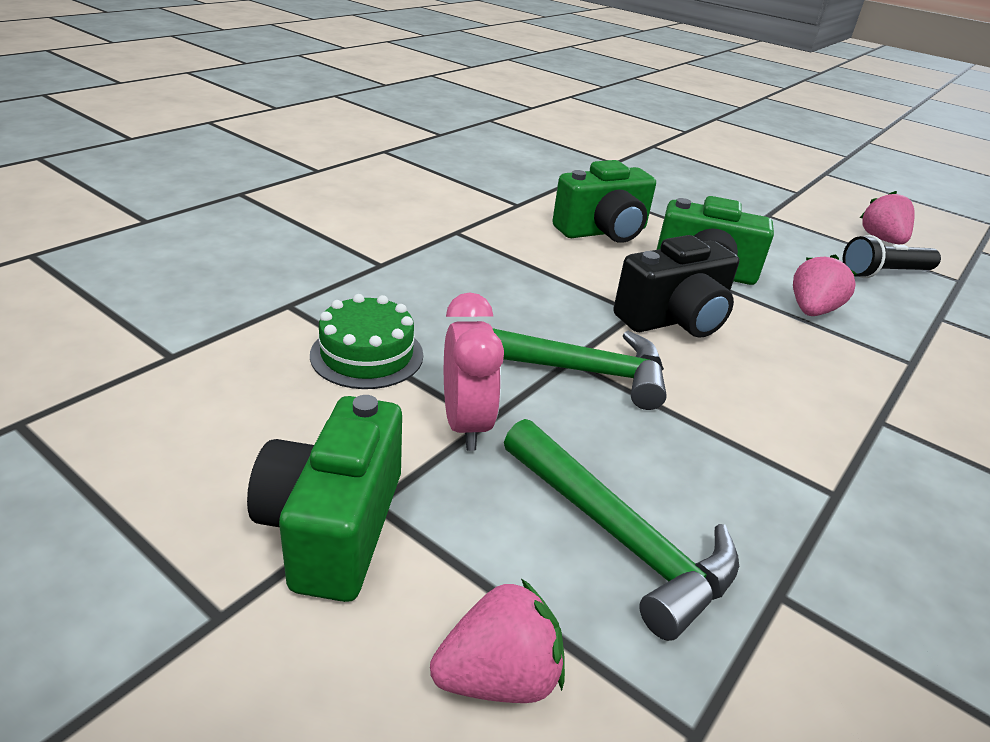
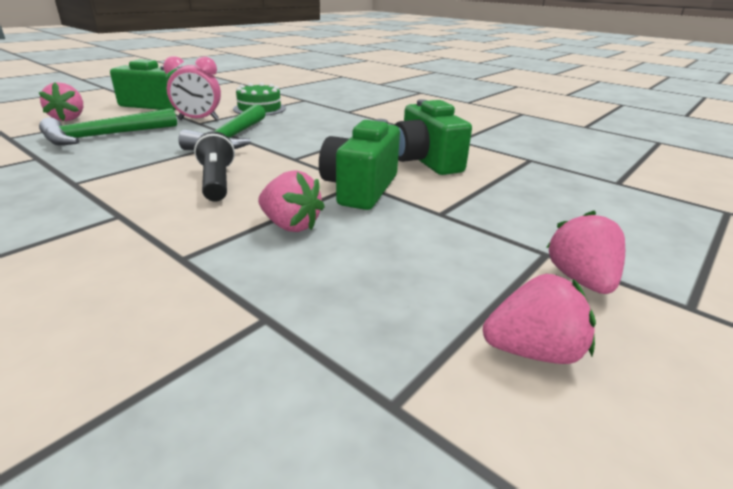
camera: 95 degrees right, 5 degrees down
black camera [613,235,739,338] -> none
black flashlight [843,235,941,278] -> black flashlight moved to [194,131,235,202]
none -> pink strawberry [546,210,625,294]

